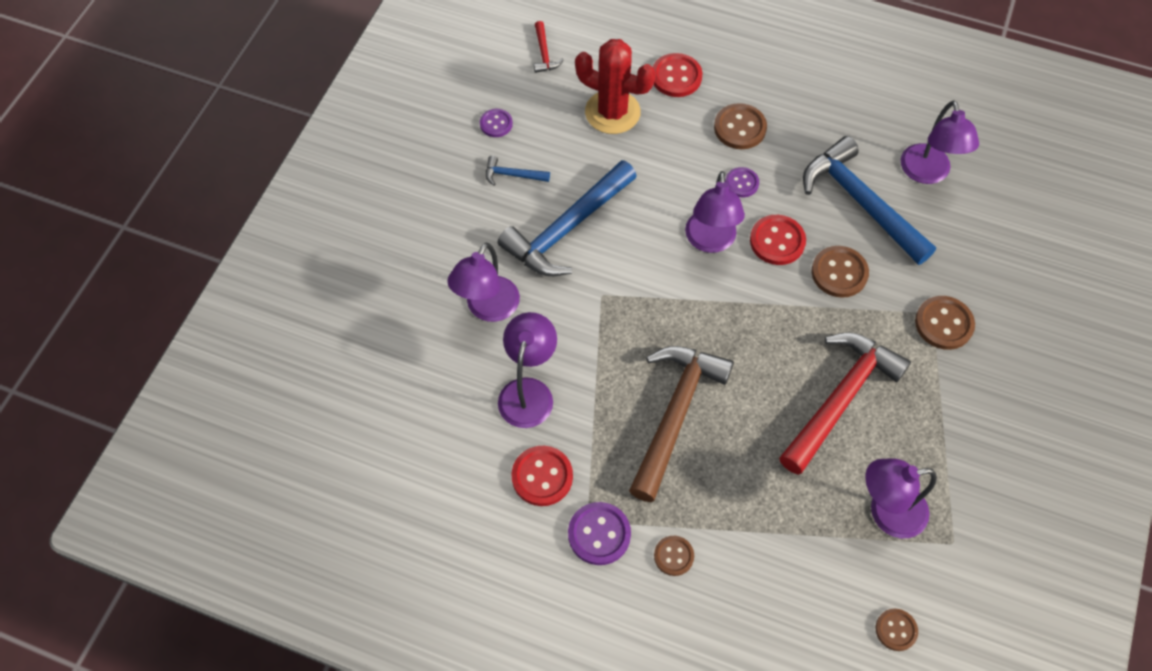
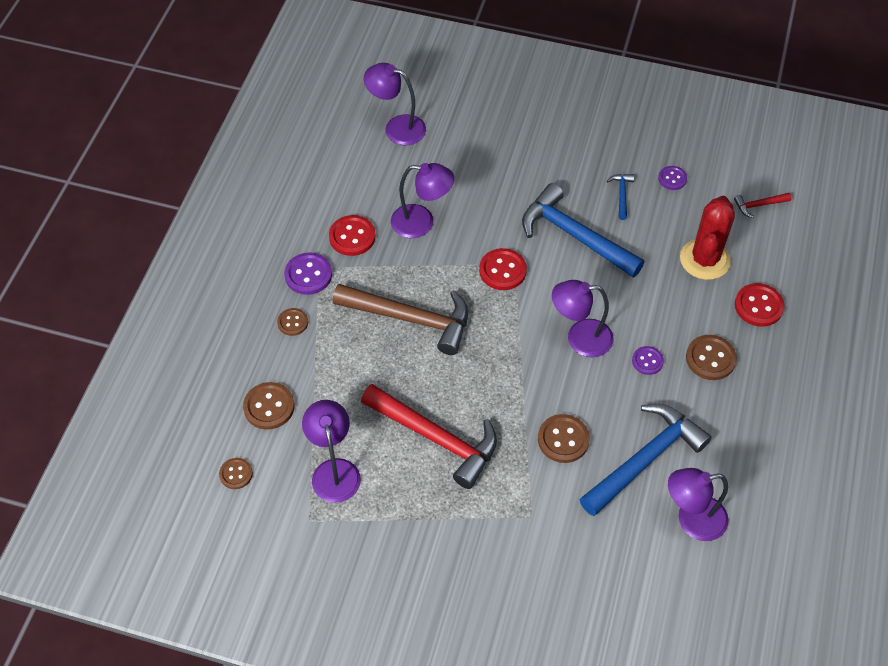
camera: 85 degrees right, 5 degrees down
purple lamp [447,243,520,322] -> purple lamp moved to [364,63,426,145]
red button [750,215,806,265] -> red button moved to [479,248,527,290]
brown button [915,296,975,350] -> brown button moved to [243,382,294,430]

